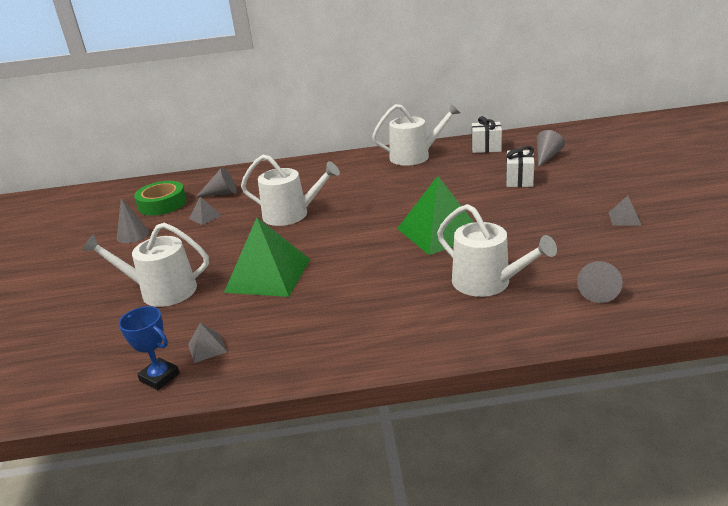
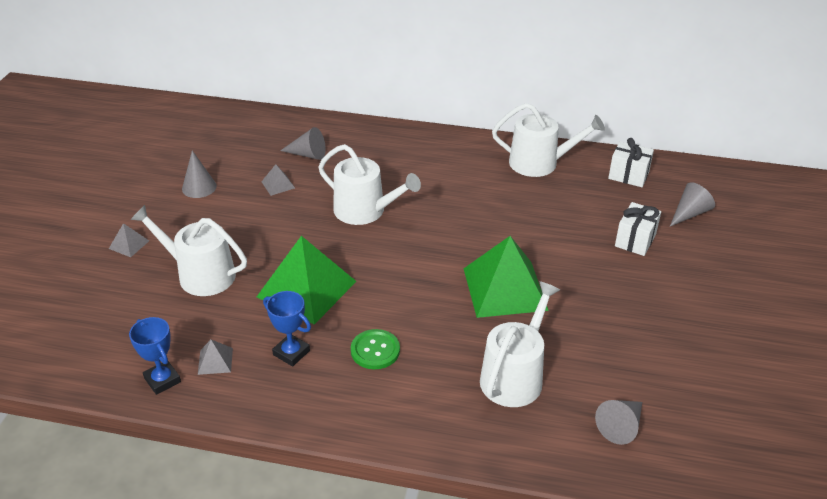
camera: 15 degrees right, 10 degrees up
green tape [134,181,187,216] -> none
white watering can [437,204,557,297] -> white watering can turned 120 degrees counterclockwise [480,281,560,407]
grey pyramid [608,196,641,226] -> grey pyramid moved to [109,223,149,257]
none -> blue trophy [263,291,311,366]
none -> green button [351,329,400,369]

